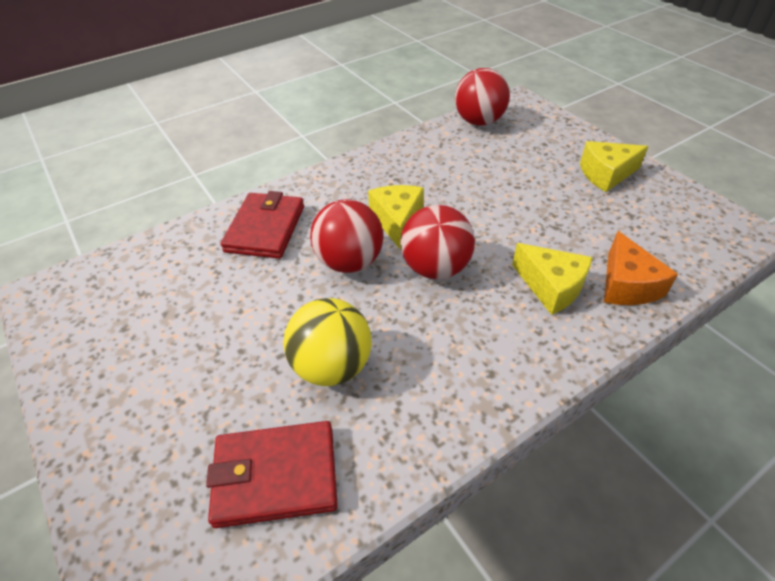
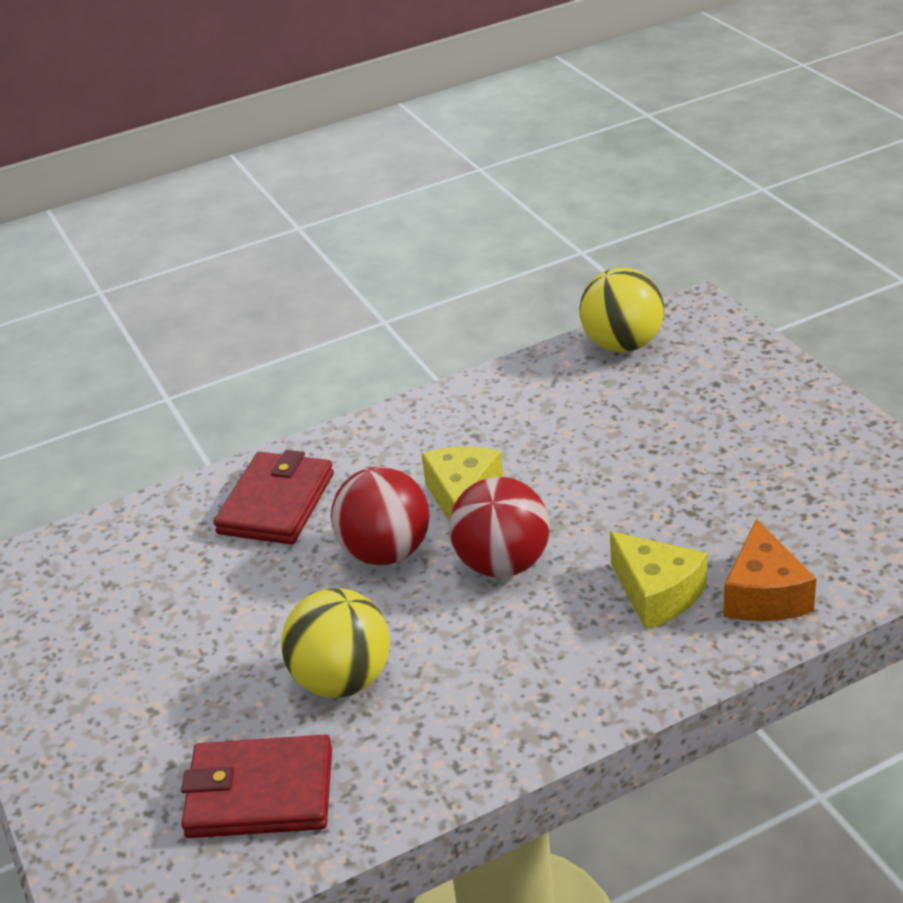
camera: 10 degrees right, 10 degrees down
red ball [455,68,510,126] -> yellow ball [579,268,664,352]
yellow cheese [580,141,649,192] -> none

